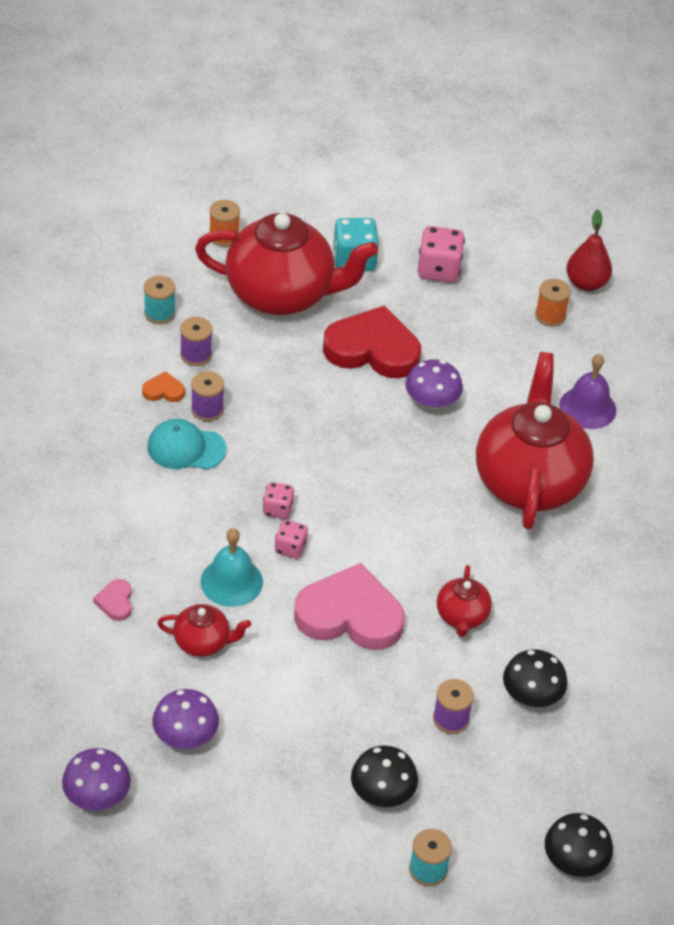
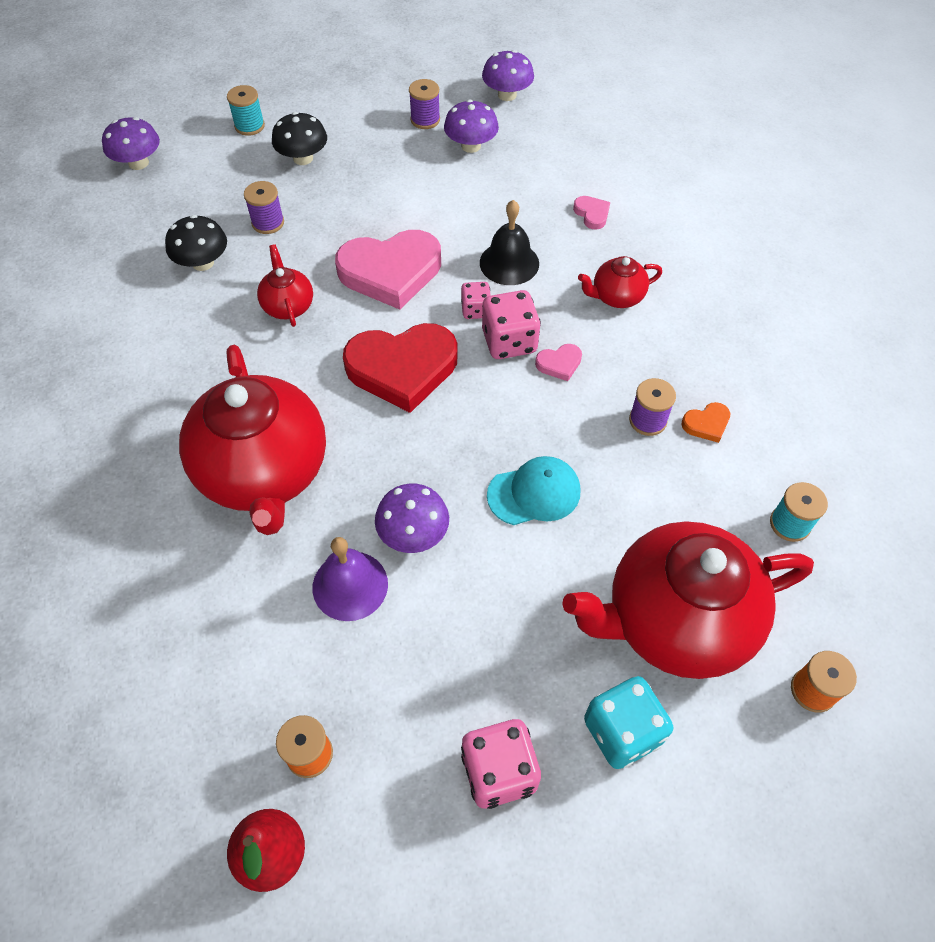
camera: 160 degrees right, 10 degrees up
turquoise cap [147,419,226,469] -> turquoise cap moved to [487,456,580,525]
red teapot [157,604,251,657] -> red teapot moved to [578,256,662,308]
purple spool [180,317,212,366] -> purple spool moved to [409,79,440,129]
turquoise bell [201,528,263,607] -> black bell [480,200,539,285]
pink dice [263,482,294,519] -> pink dice [482,290,541,359], size x1.71
red heart [323,305,421,378] -> red heart moved to [343,323,458,413]
black mushroom [545,813,613,877] -> purple mushroom [102,117,160,170]
purple bell [559,354,616,429] -> purple bell moved to [312,537,388,621]
none -> pink heart [535,344,582,381]

